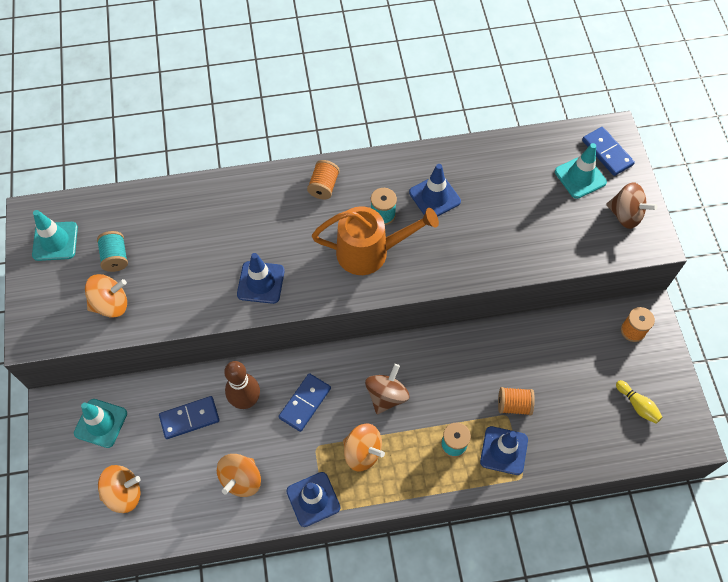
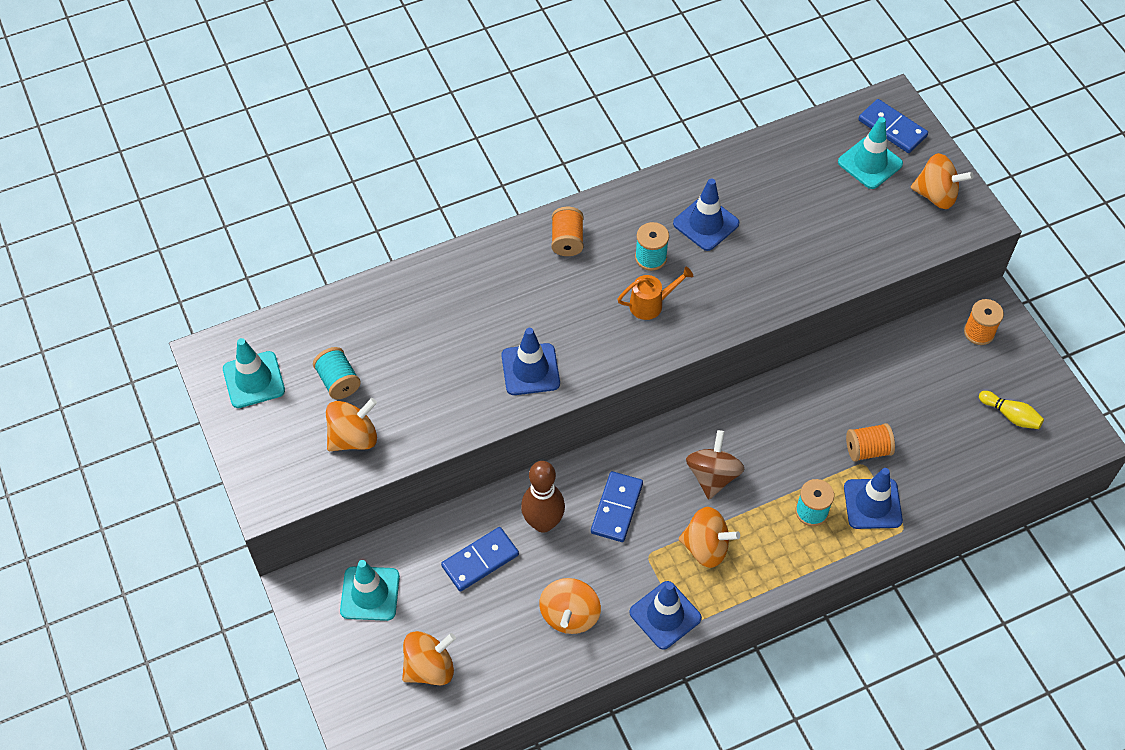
camera: 15 degrees left, 5 degrees down
orange watering can [312,206,439,275] -> orange watering can [617,267,693,320], size x0.52
brown spinning top [607,182,657,229] -> orange spinning top [911,153,974,209]

